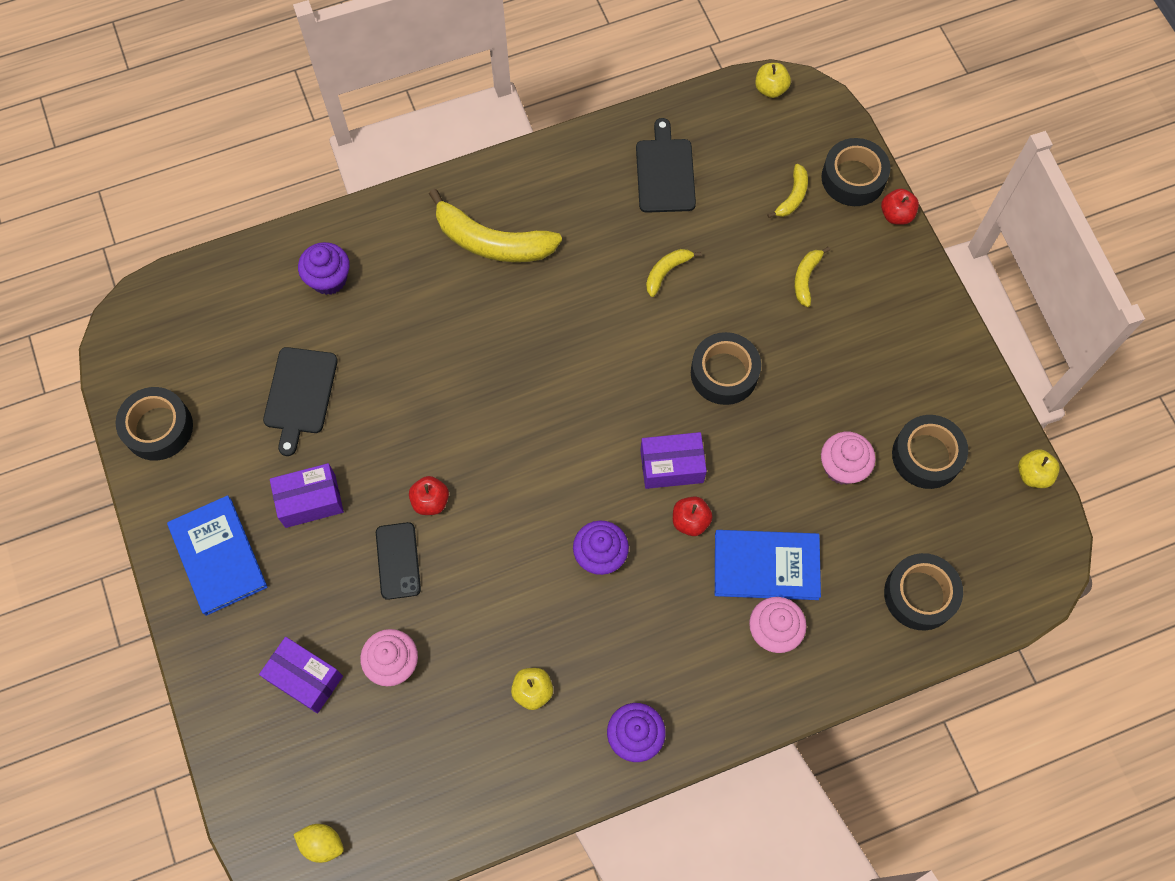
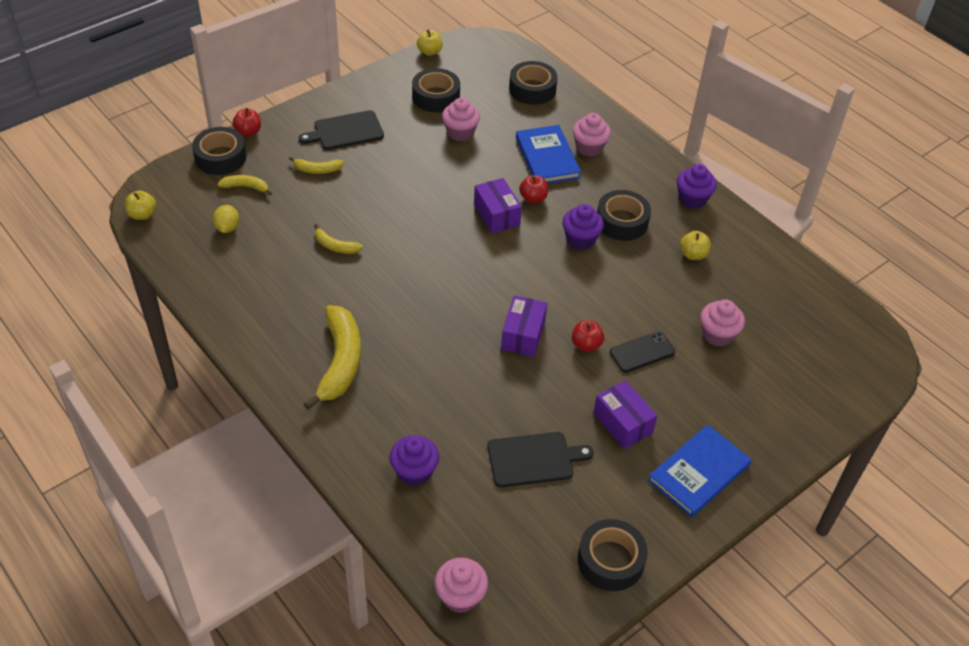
camera: 110 degrees left, 20 degrees down
purple box [259,637,343,713] -> purple box moved to [501,295,547,357]
yellow lemon [294,824,344,863] -> yellow lemon moved to [213,205,239,233]
black cutting board [636,118,696,213] -> black cutting board moved to [299,110,384,150]
black tape [691,332,761,405] -> black tape moved to [597,190,651,241]
none -> pink cupcake [435,558,488,613]

